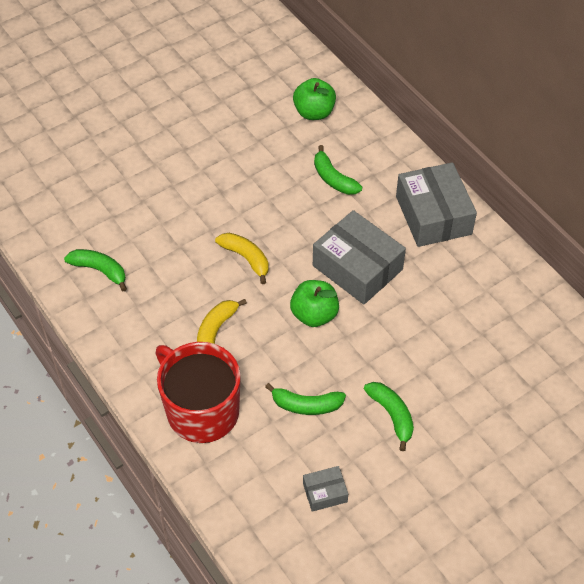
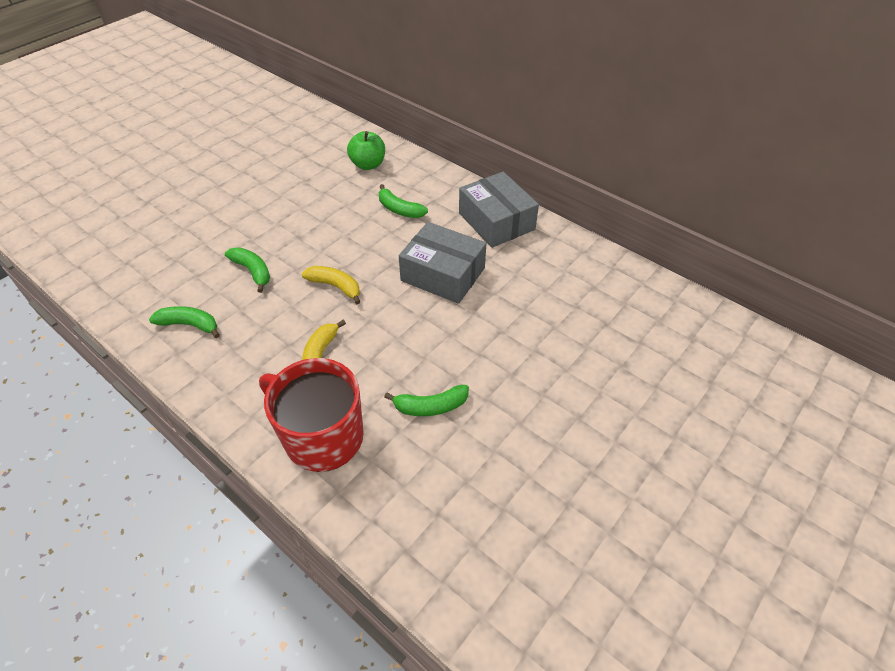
camera: 15 degrees left, 5 degrees down
green apple [290,280,339,327] -> none
grey box [303,466,348,512] -> none
green banana [364,382,414,451] -> green banana moved to [225,247,270,293]

